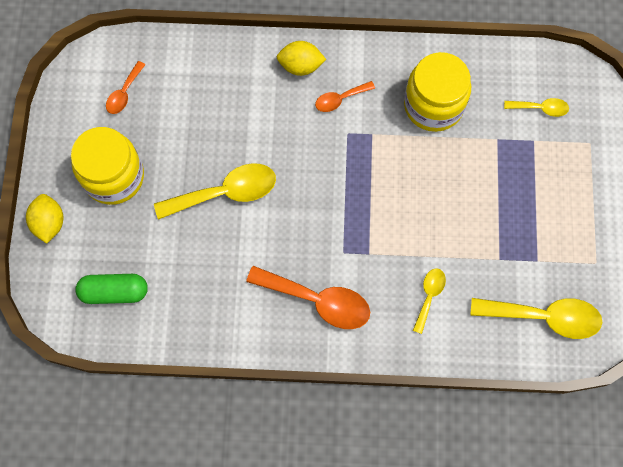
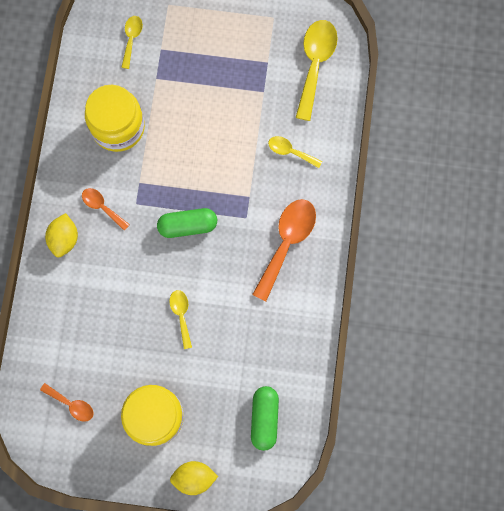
camera: 85 degrees left, 5 degrees up
yellow spoon [154,163,276,220] -> yellow spoon [169,290,192,349], size x0.53
orange spoon [315,81,375,112] -> orange spoon turned 150 degrees clockwise [82,188,130,231]
none -> green capsule [157,208,217,238]

